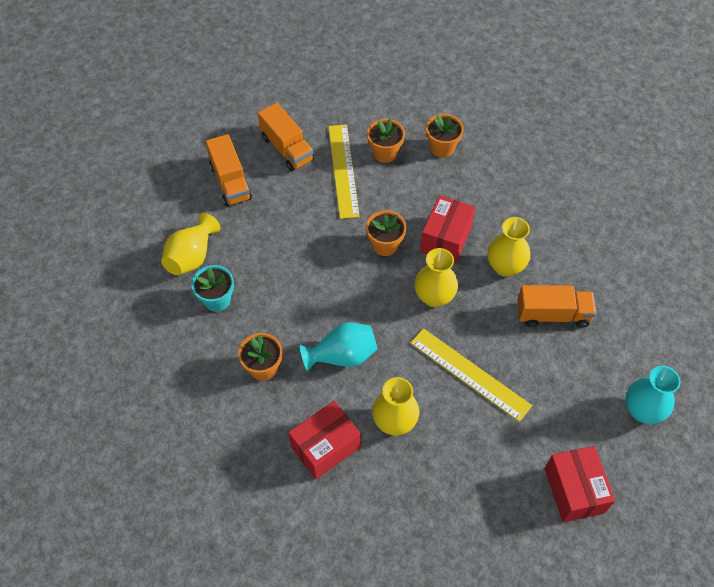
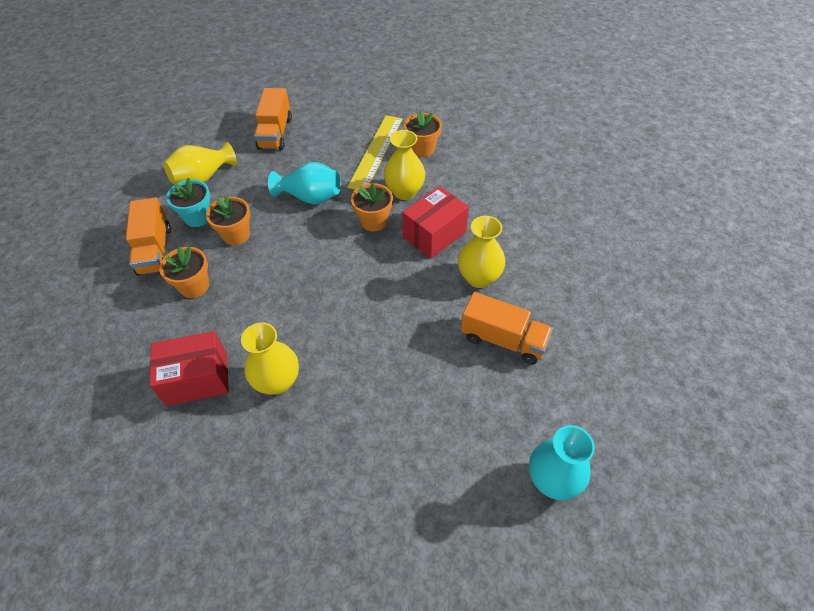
camera: 25 degrees right, 5 degrees down
orange truck [258,103,314,171] -> orange truck moved to [126,197,171,276]
turquoise vase [300,322,378,372] -> turquoise vase moved to [268,162,341,205]
yellow ruler [410,328,532,422] -> none
yellow vase [414,248,458,307] -> yellow vase moved to [384,130,425,200]
orange flower pot [426,114,464,157] -> orange flower pot moved to [206,195,250,245]
red box [545,446,615,522] -> none

